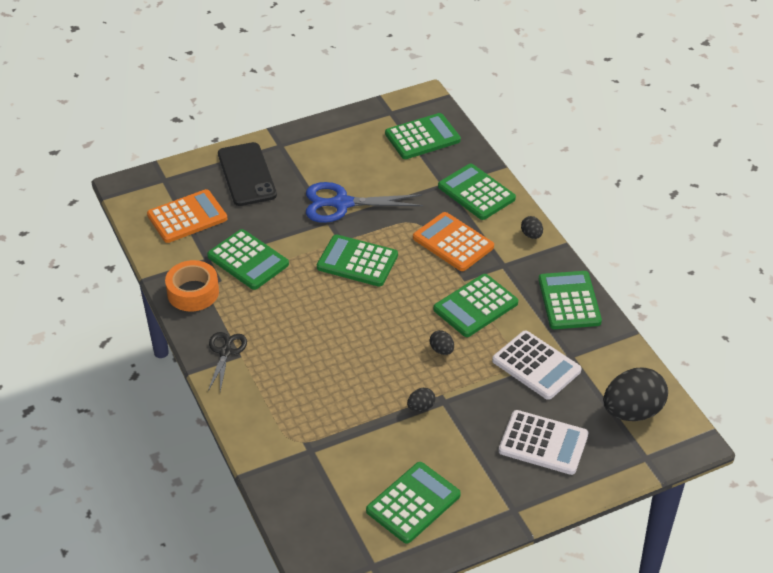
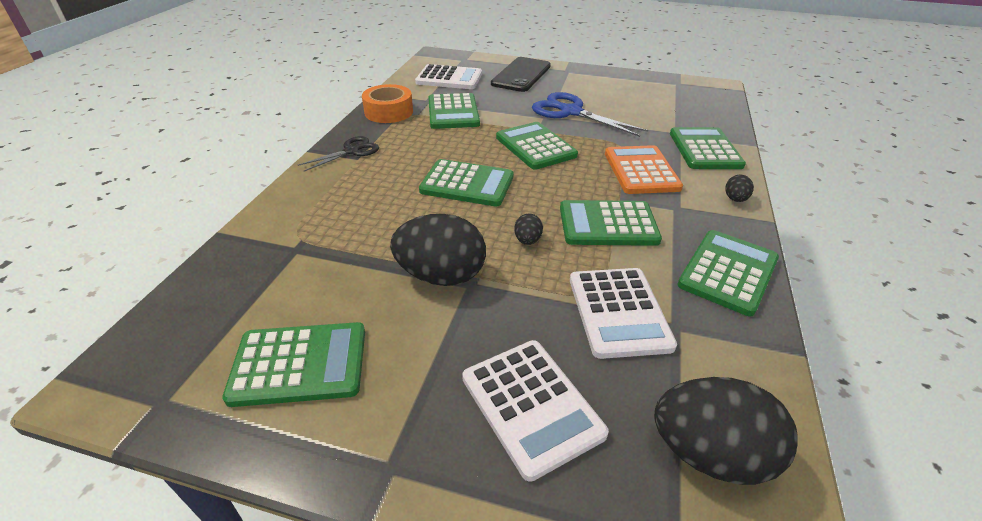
camera: 40 degrees right, 5 degrees down
orange calculator [147,189,227,243] -> white calculator [415,64,482,89]
green calculator [385,113,461,159] -> green calculator moved to [419,159,514,207]
black egg [407,388,436,412] -> black egg [390,214,486,286], size x2.25

